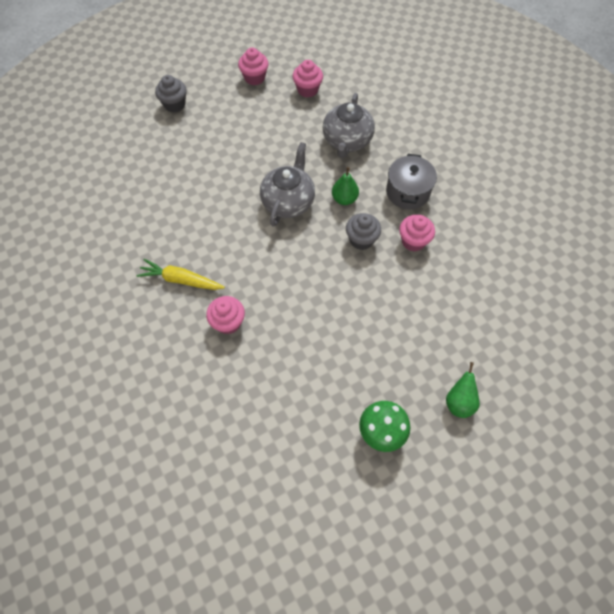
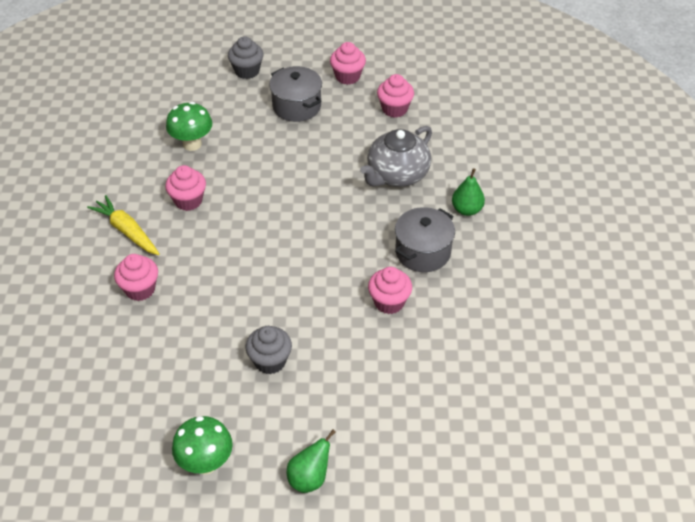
camera: 30 degrees right, 15 degrees down
grey teapot [260,142,315,227] -> none
green pear [332,167,359,205] -> green pear moved to [452,168,485,216]
grey cupcake [346,213,381,250] -> grey cupcake moved to [246,326,292,374]
none -> pink cupcake [165,165,206,211]
none -> green mushroom [166,102,212,151]
none -> grey pot [269,66,322,122]

